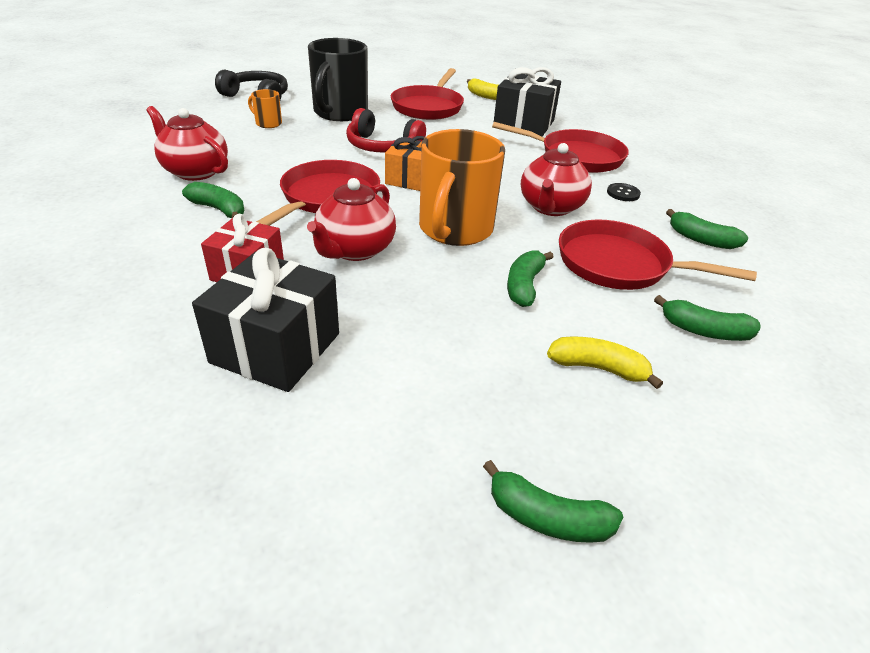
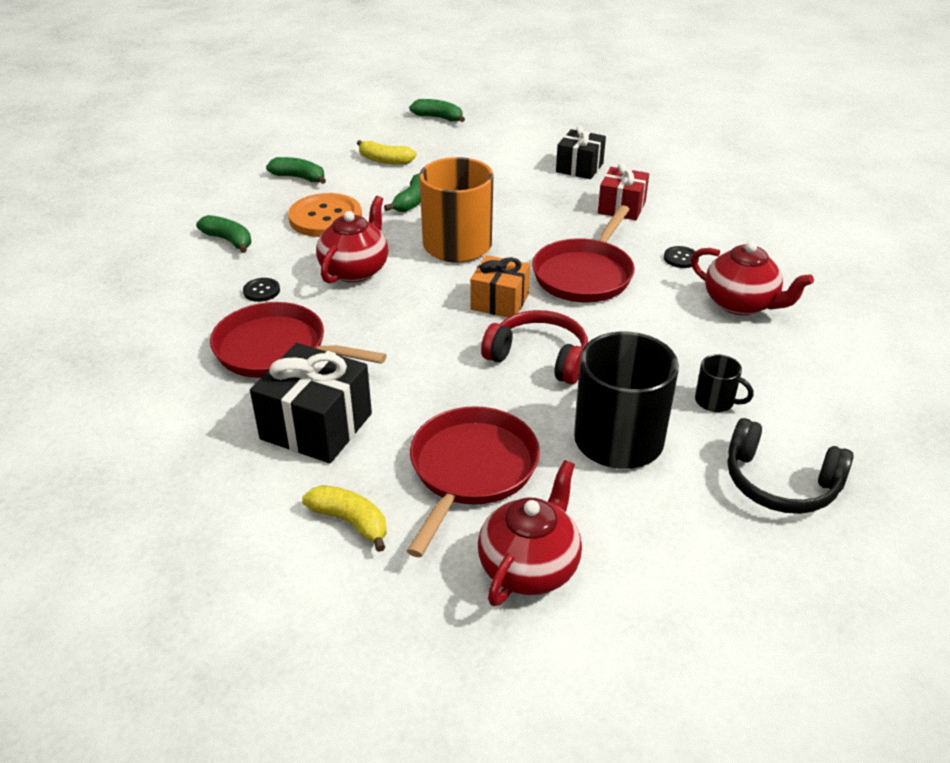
camera: 175 degrees left, 0 degrees up
green banana [182,182,244,218] -> black button [664,246,699,268]
black gift [192,248,339,392] -> black gift [556,125,606,179], size x0.67
orange mug [248,89,282,128] -> black mug [695,354,754,412]
red teapot [307,178,396,261] -> red teapot moved to [478,460,582,606]
red pan [559,220,757,290] -> orange button [288,193,362,237]

